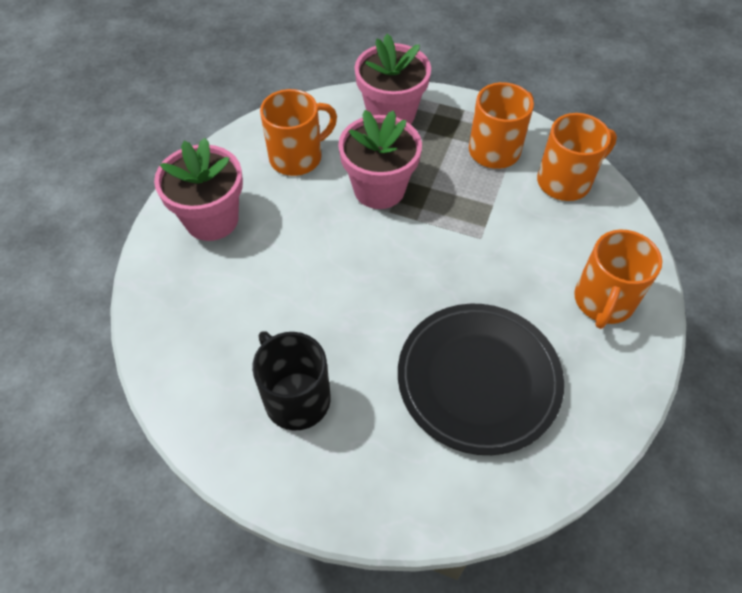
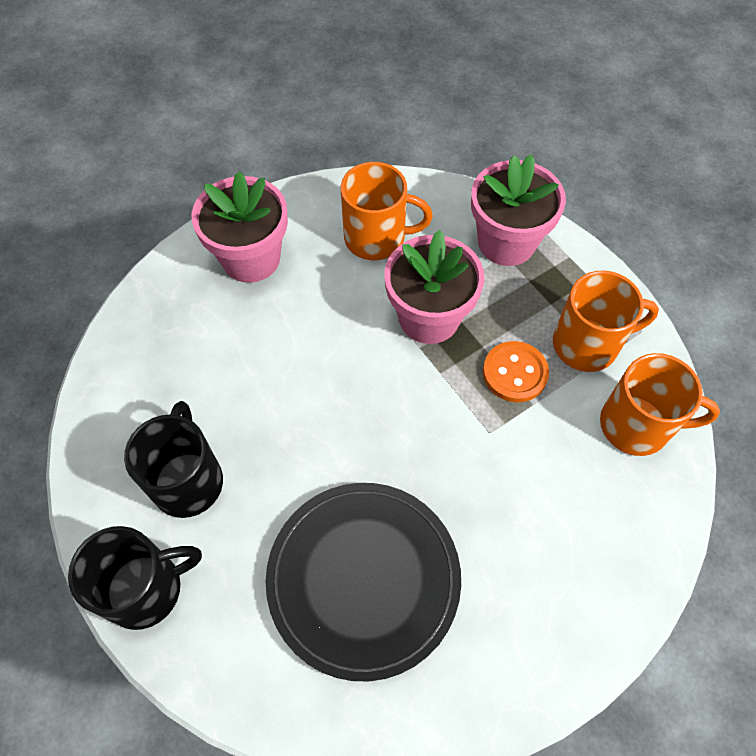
camera: 35 degrees right, 5 degrees up
orange mug [574,229,662,329] -> none
none -> black mug [68,526,202,630]
none -> orange button [483,341,549,402]

